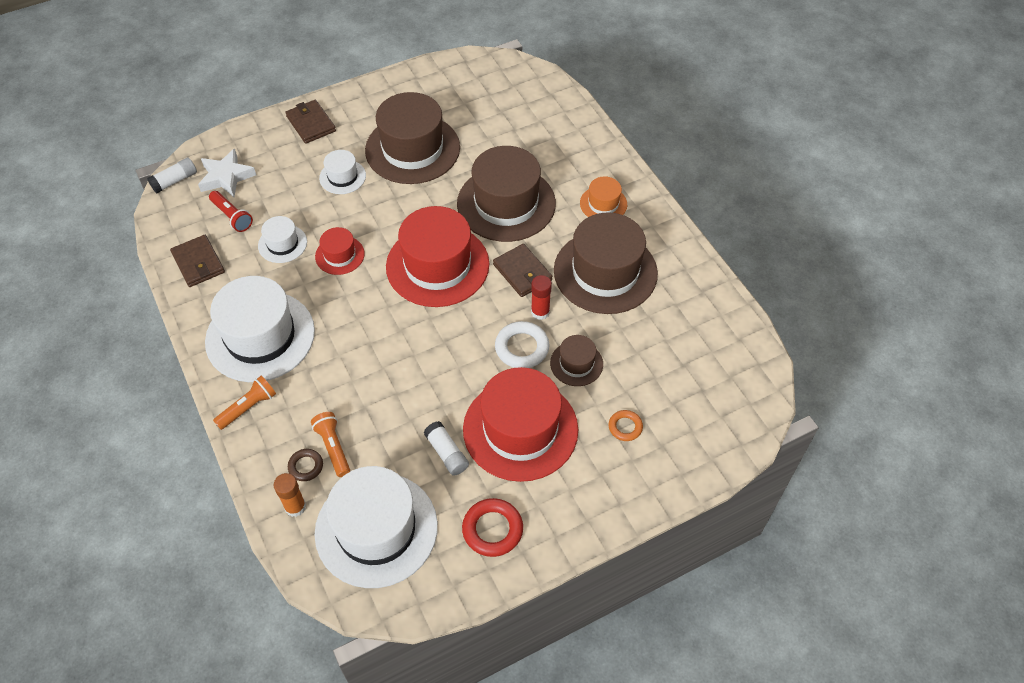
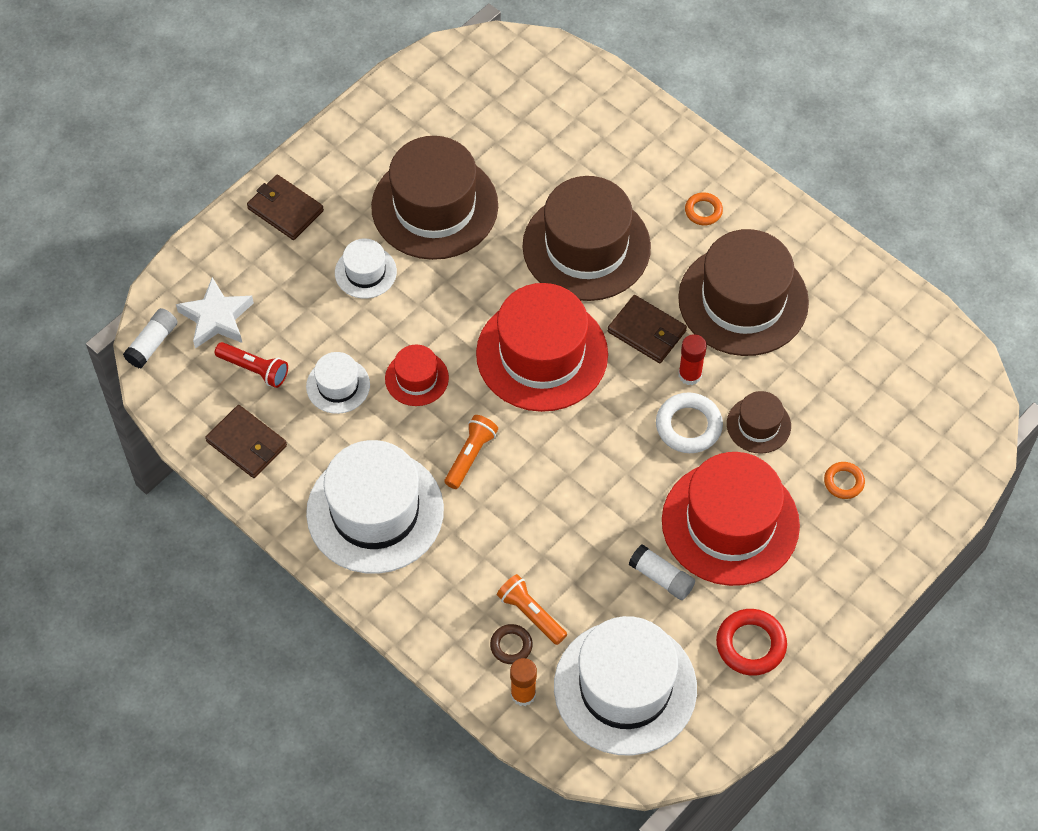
camera: 20 degrees left, 5 degrees up
orange flashlight [213,376,276,430] -> orange flashlight moved to [444,415,498,489]
orange hat [580,176,627,217] -> orange ring [685,192,723,225]

